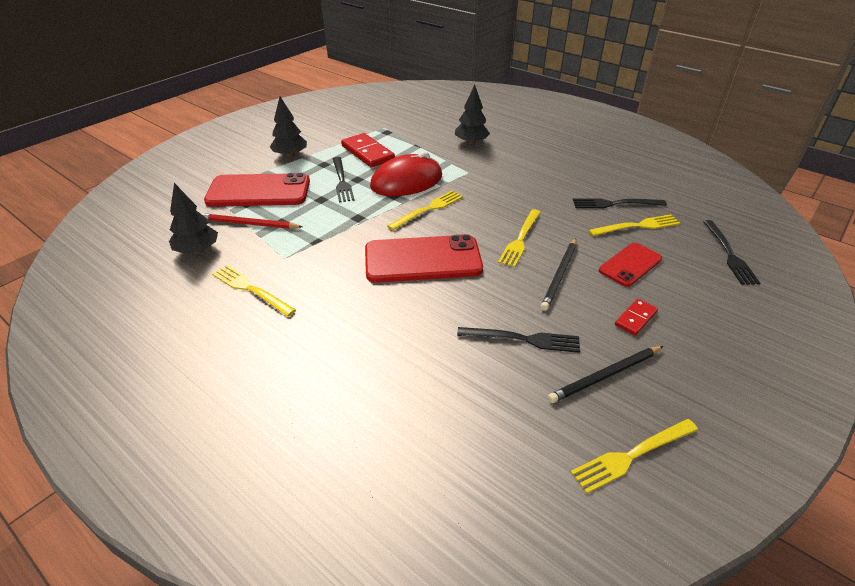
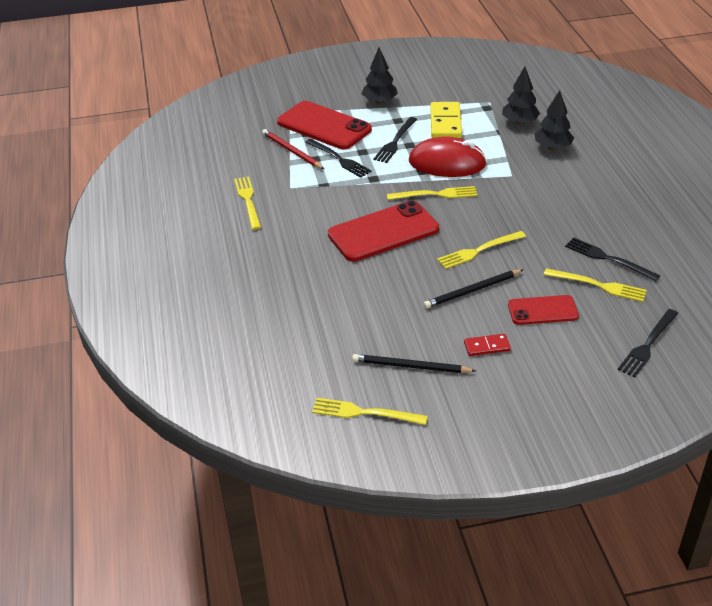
camera: 40 degrees right, 0 degrees up
black tree [169,183,218,254] -> black tree moved to [502,67,540,125]
red domino [341,133,395,168] -> yellow domino [430,102,462,138]
red phone [365,234,483,283] -> red phone turned 60 degrees counterclockwise [328,200,439,262]
black fork [457,327,580,353] -> black fork moved to [305,139,372,178]

